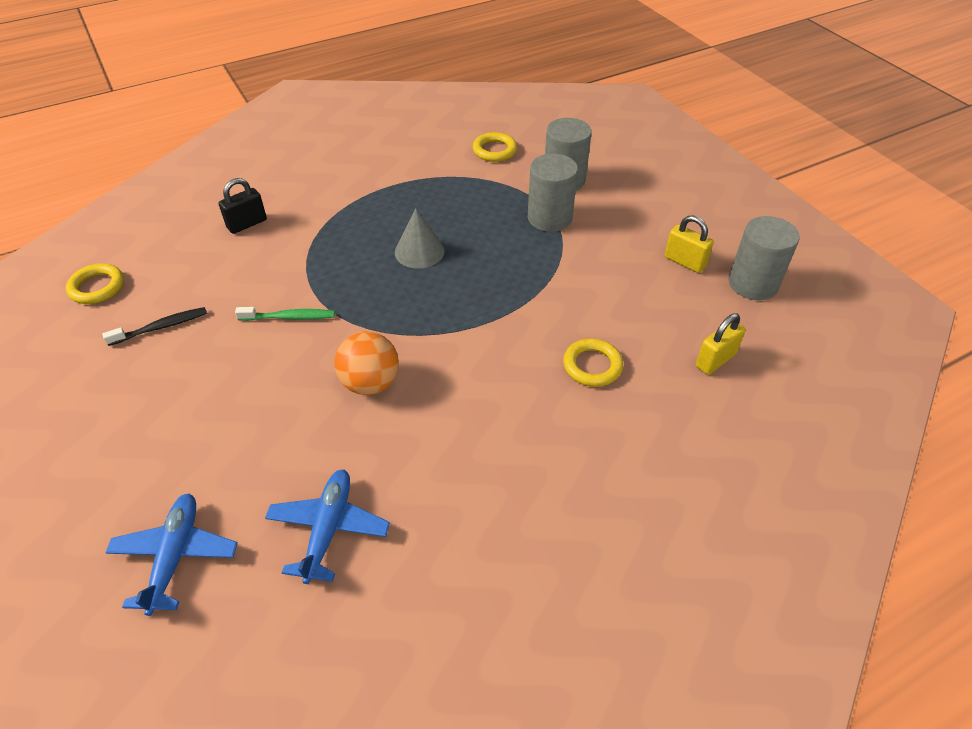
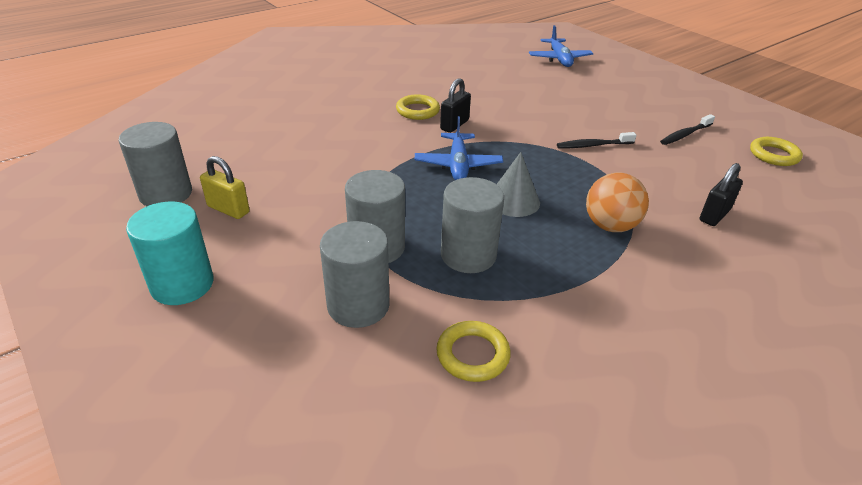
camera: 170 degrees right, 10 degrees down
green toothbrush [235,307,335,321] -> black toothbrush [557,132,637,148]
blue plane [265,469,390,584] -> blue plane moved to [415,116,503,180]
orange ball [335,331,399,395] -> orange ball moved to [586,173,649,232]
yellow ring [563,338,623,387] -> yellow ring moved to [396,94,440,120]
yellow padlock [696,313,746,375] -> none
none -> turquoise cylinder [126,202,214,305]
none -> black padlock [440,78,471,133]
none -> grey cylinder [441,177,504,273]

